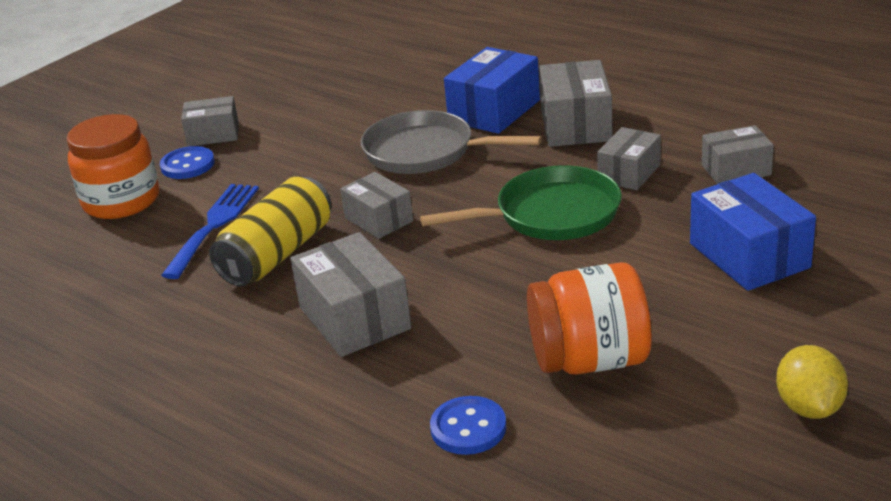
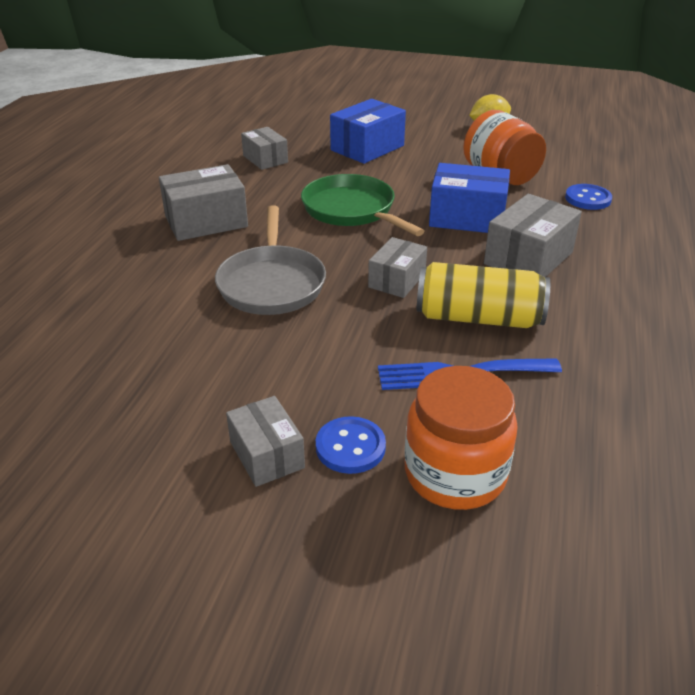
camera: 115 degrees left, 5 degrees up
blue box [444,47,540,134] -> blue box moved to [429,163,510,233]
grey box [597,127,661,190] -> none

